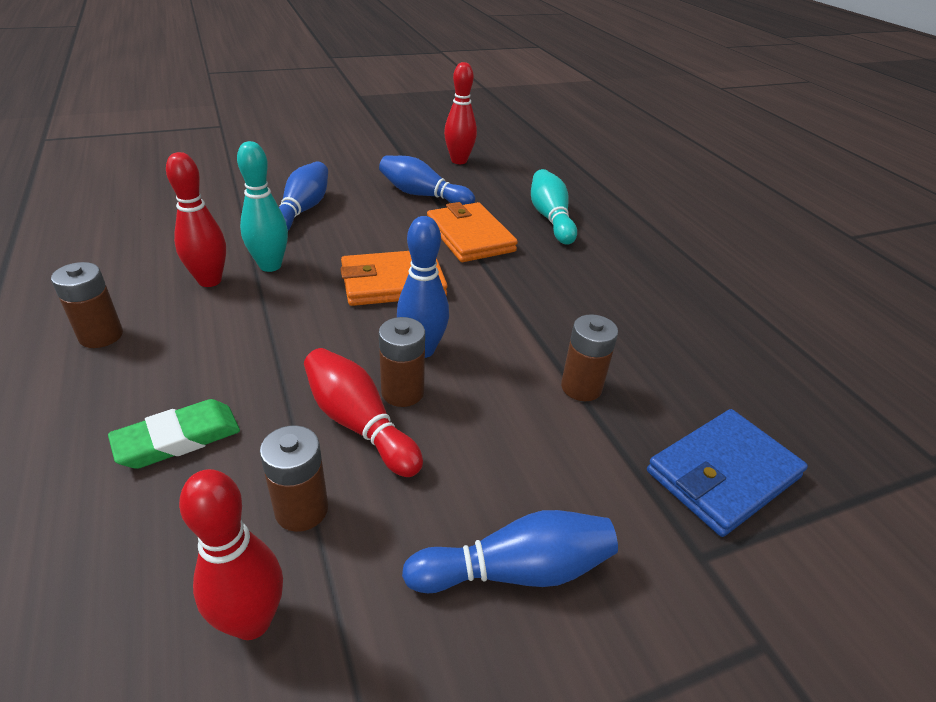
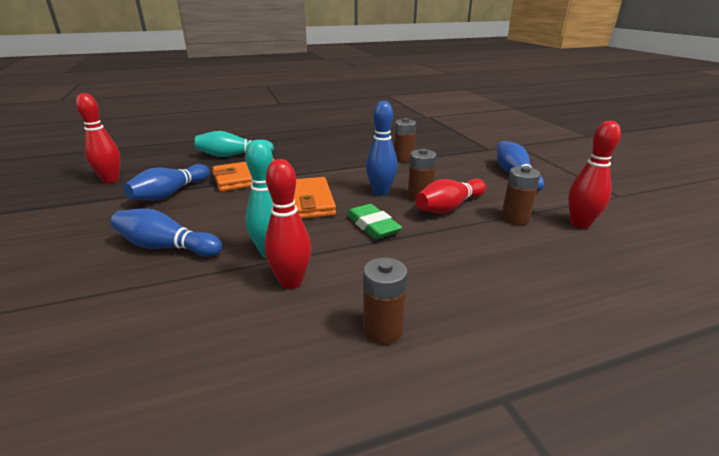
camera: 85 degrees left, 10 degrees down
green eraser [108,399,240,469] -> green eraser moved to [347,204,402,239]
blue wallet [647,409,808,537] -> none

